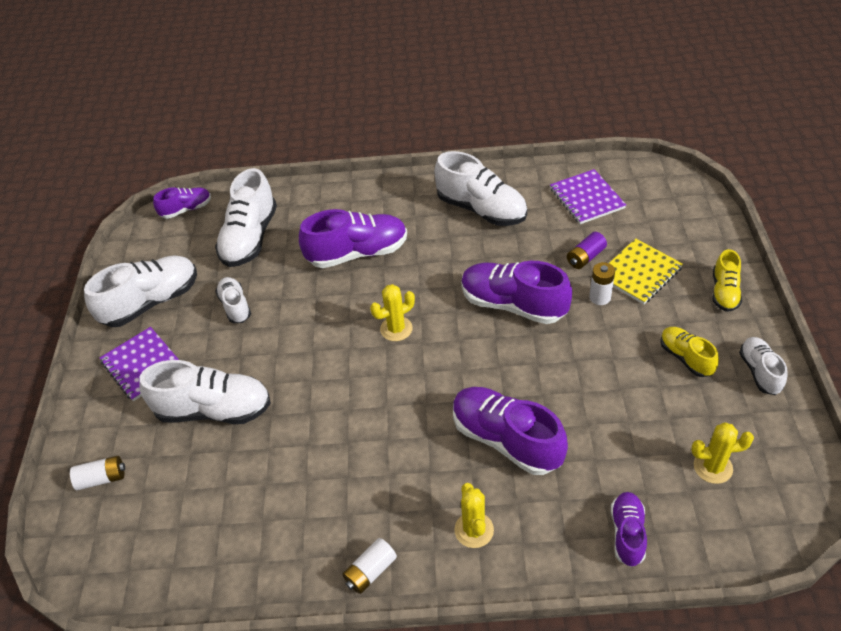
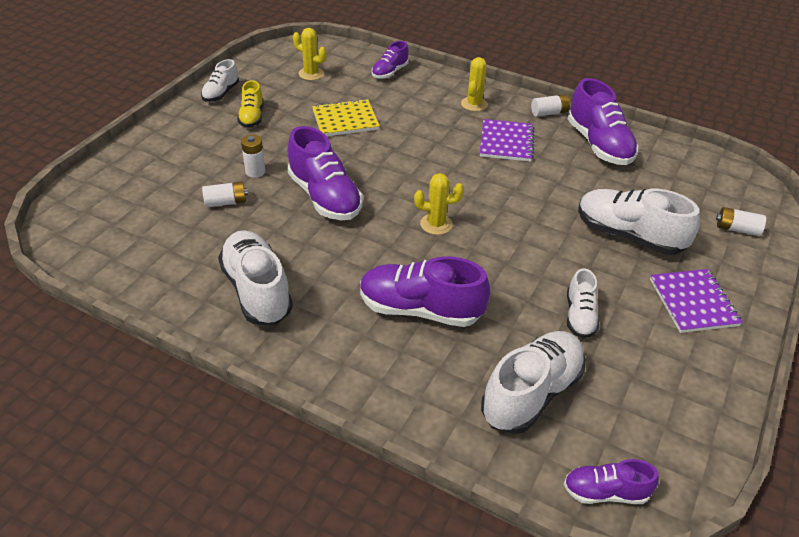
camera: 155 degrees left, 5 degrees down
white shoe [84,255,197,327] -> none
purple shoe [453,387,568,475] -> purple shoe moved to [568,78,638,165]
purple notebook [550,169,626,224] -> purple notebook moved to [480,119,534,162]
purple battery [567,232,607,269] -> white battery [202,182,248,208]
yellow notebook [609,238,683,304] -> yellow notebook moved to [312,99,380,136]
yellow shoe [713,249,742,312] -> none

